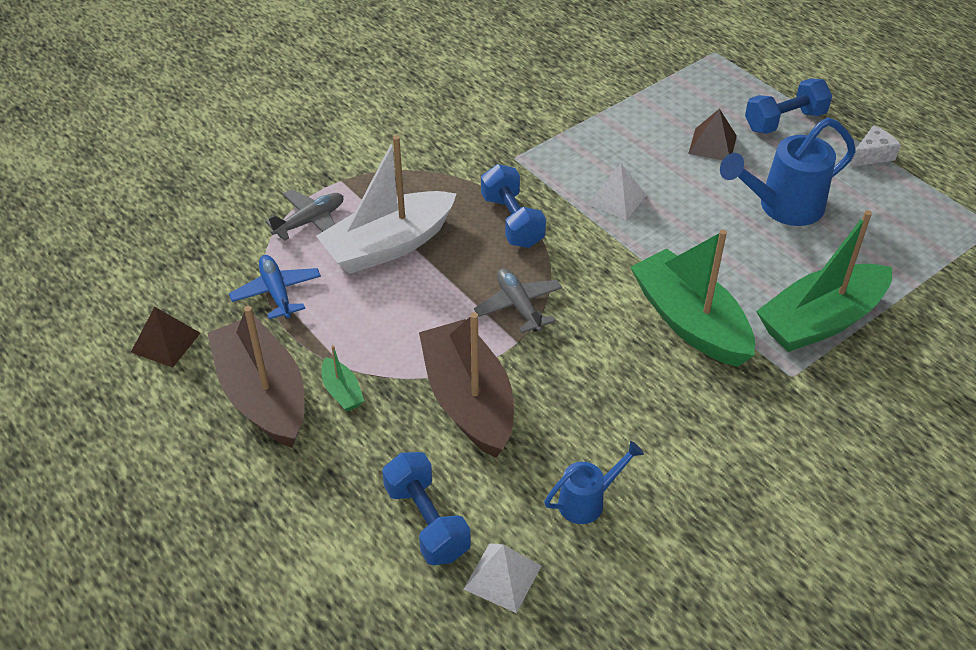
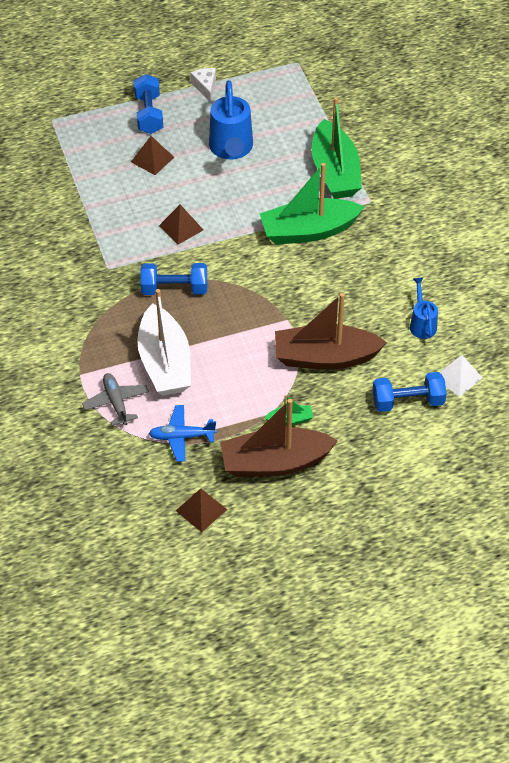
camera: 70 degrees left, 5 degrees up
grey plane [474,268,562,333] -> none
white pyramid [588,164,646,220] -> brown pyramid [159,205,203,245]

